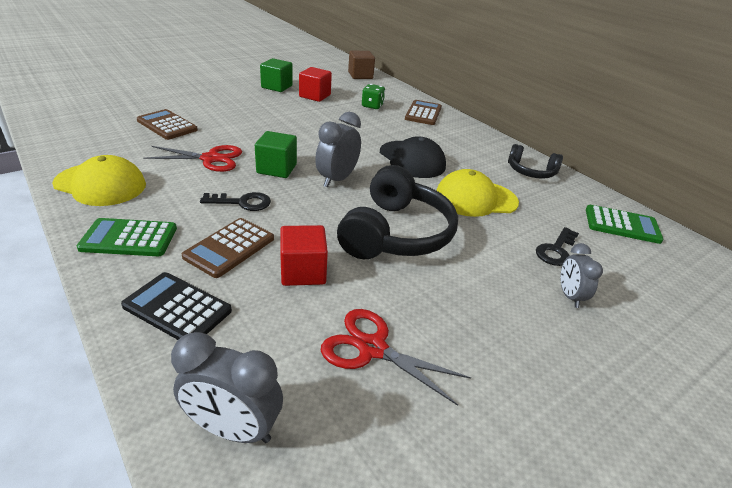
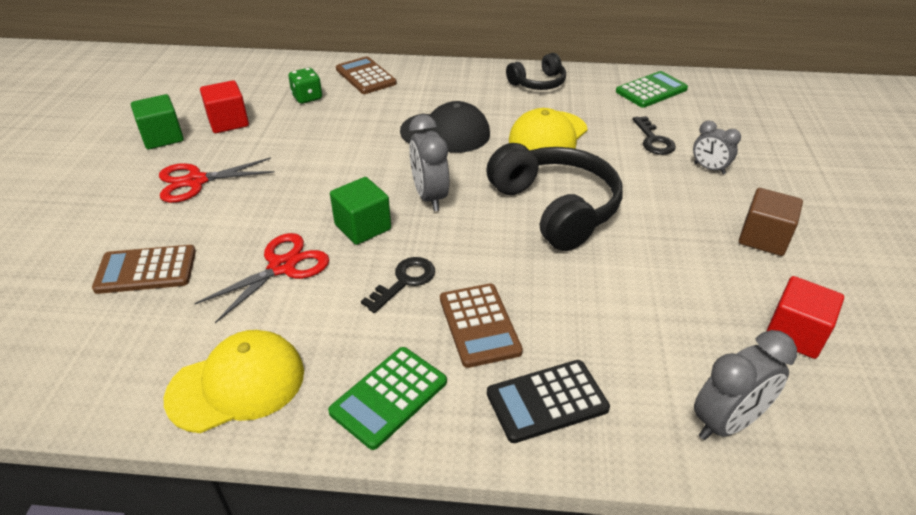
camera: 45 degrees left, 5 degrees up
red cube [280,225,328,286] -> red cube moved to [766,276,844,359]
red scissors [321,309,471,406] -> red scissors moved to [159,157,275,203]
brown cube [348,51,375,79] -> brown cube moved to [739,188,803,256]

